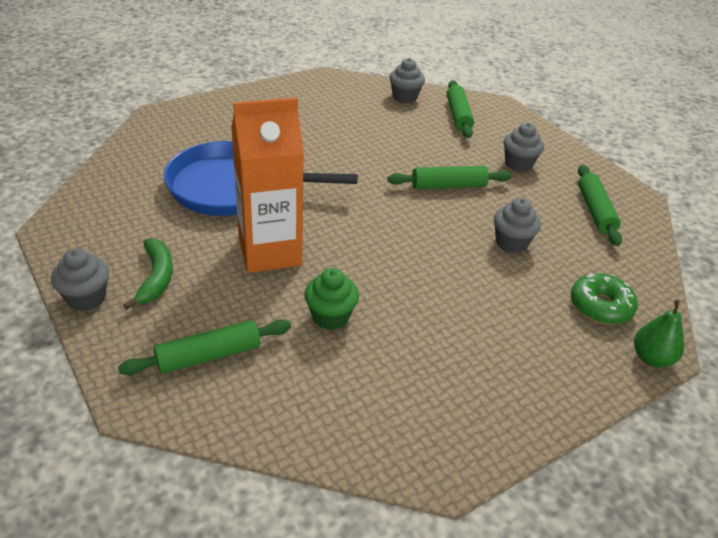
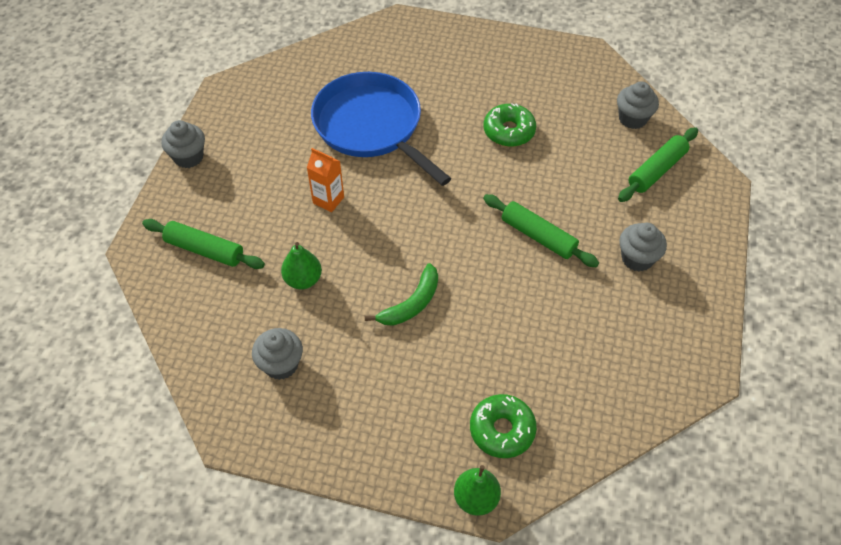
camera: 50 degrees right, 15 degrees up
green banana [123,238,173,310] -> green banana moved to [365,263,438,326]
orange carton [231,97,304,273] -> orange carton [307,148,344,212], size x0.47
green cupcake [304,268,359,330] -> green pear [281,242,322,289]
grey cupcake [494,198,541,253] -> grey cupcake moved to [252,328,303,380]
green rolling pin [578,165,622,246] -> none
none -> green donut [484,103,536,147]

